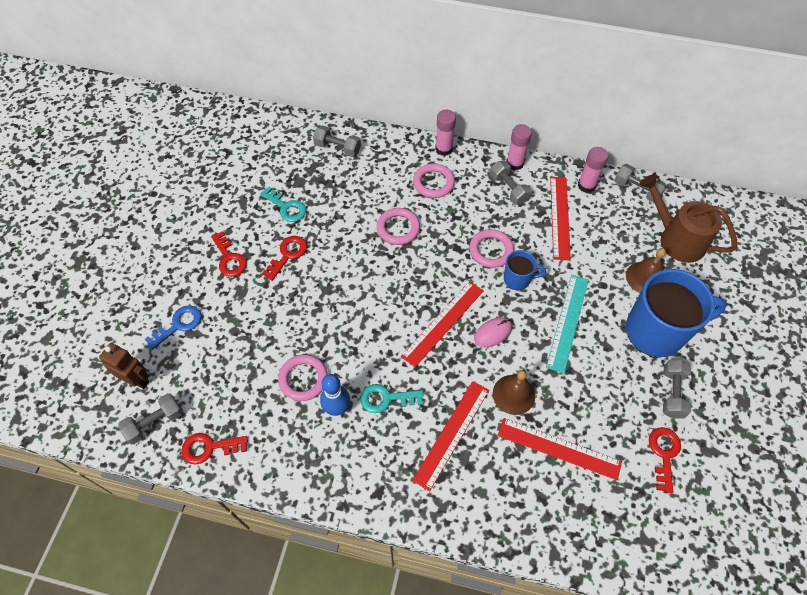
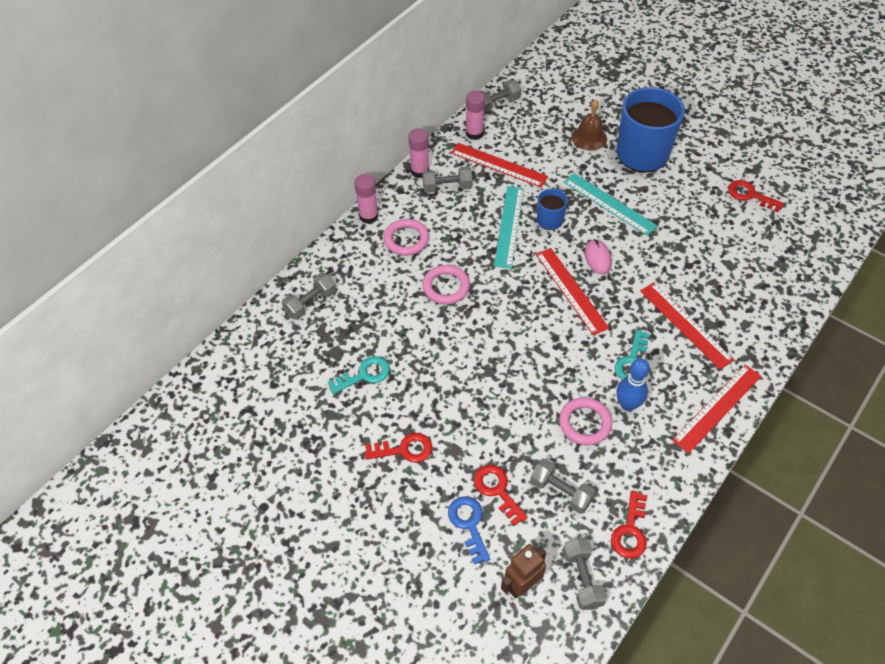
camera: 65 degrees left, 5 degrees down
red key [262,236,307,281] -> red key moved to [474,465,528,526]
pink ring [469,229,514,268] -> turquoise ruler [494,186,524,269]
brown bell [493,370,535,415] -> none
red ruler [498,418,622,480] -> red ruler moved to [672,365,761,453]
brown watering can [640,174,737,263] -> none
grey dumbbell [663,359,691,418] -> grey dumbbell moved to [530,459,596,514]

